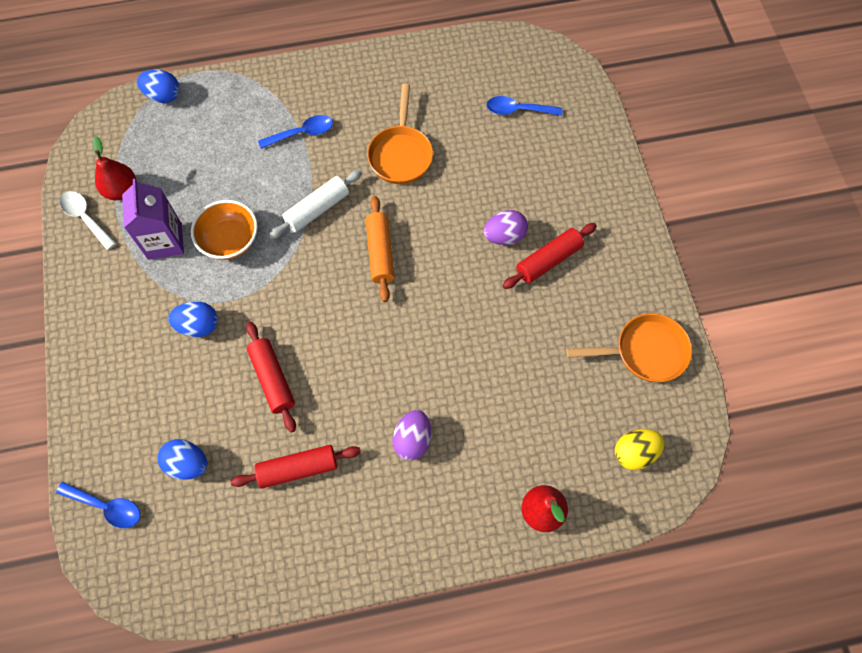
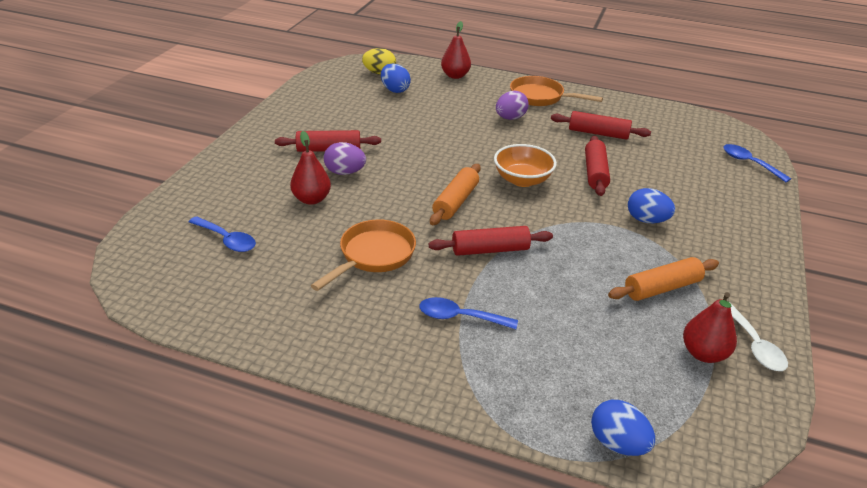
camera: 150 degrees left, 30 degrees down
purple carton [122,179,184,260] -> orange rolling pin [608,257,719,301]
blue egg [157,439,207,480] -> blue egg moved to [381,64,411,93]
orange bowl [191,200,258,260] -> orange bowl moved to [494,144,557,187]
white rolling pin [268,170,362,239] -> red rolling pin [429,226,553,256]
orange pan [566,313,692,382] -> orange pan moved to [510,76,603,106]
none -> red pear [290,131,331,205]

